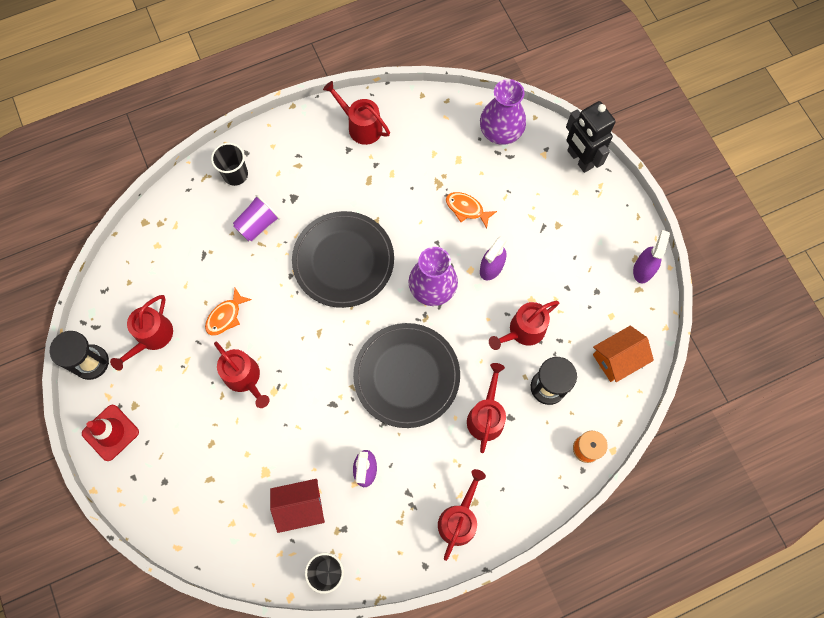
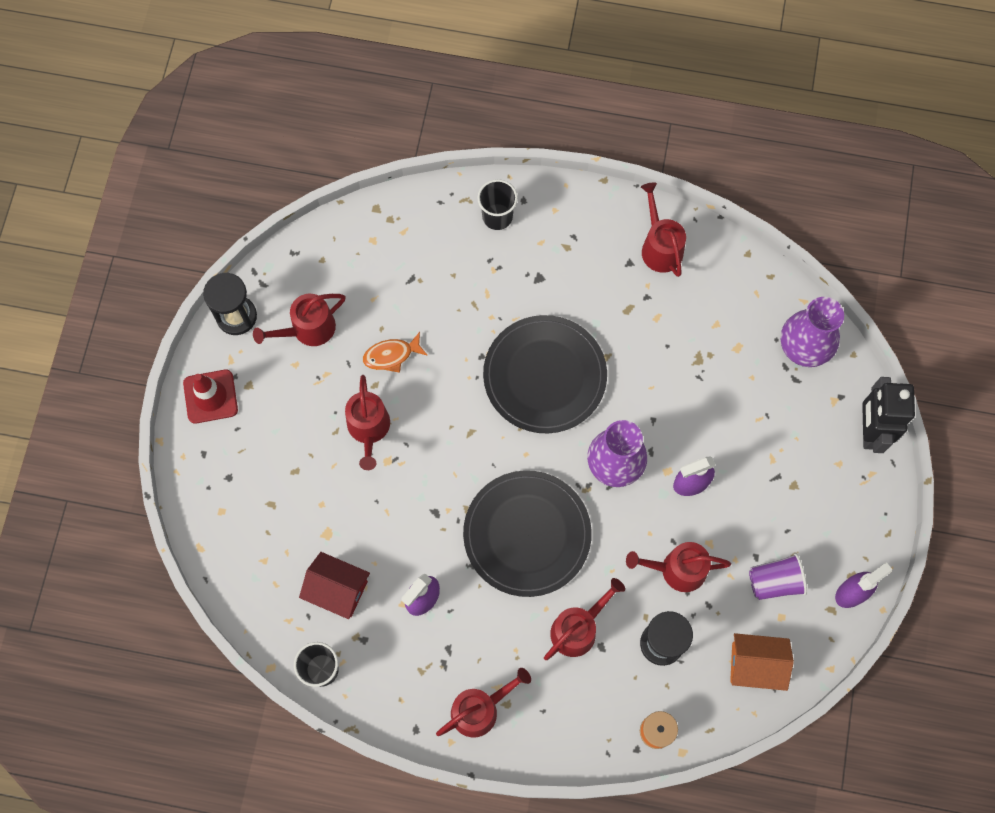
camera: 35 degrees right, 0 degrees up
purple cup [233,195,280,242] -> purple cup moved to [749,553,807,600]
orange fish [446,192,497,228] -> none

